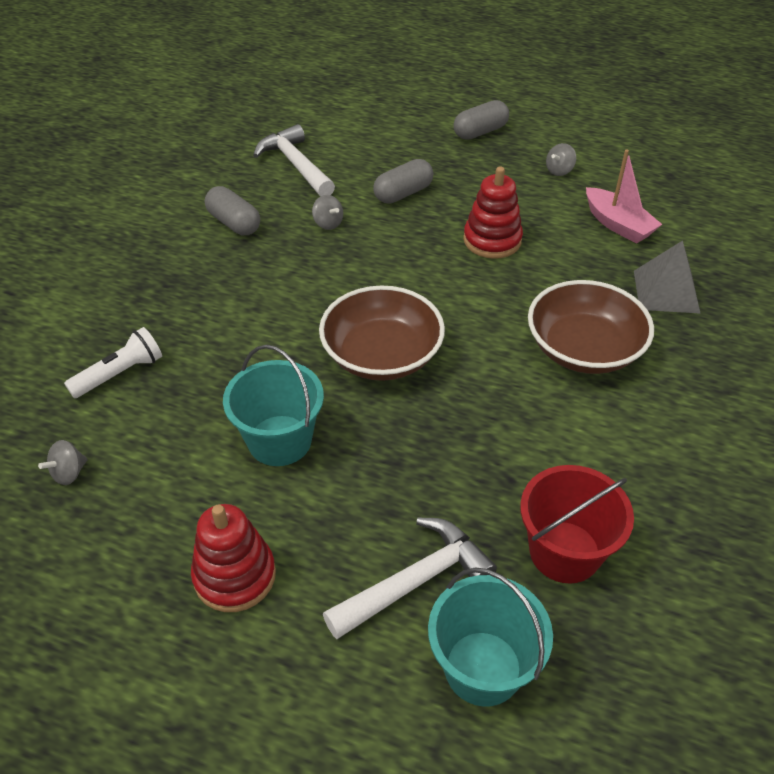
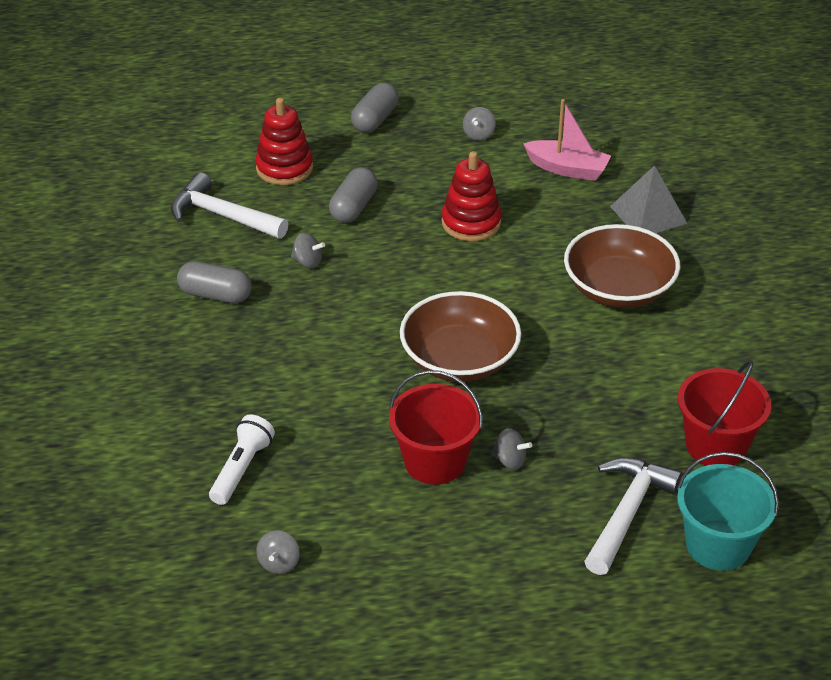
camera: 30 degrees left, 5 degrees down
red stacking toy [191,504,276,612] -> red stacking toy moved to [255,98,313,185]
turquoise bucket [223,345,324,466] -> red bucket [389,370,483,484]
none -> grey spinning top [491,428,532,470]

